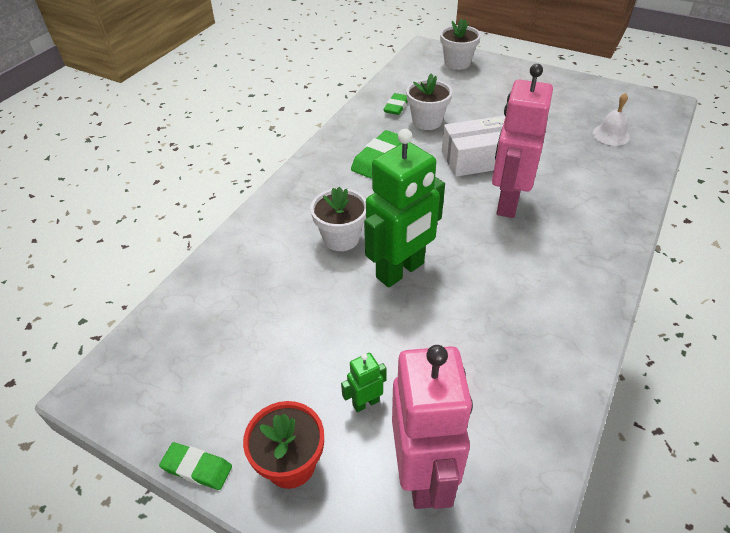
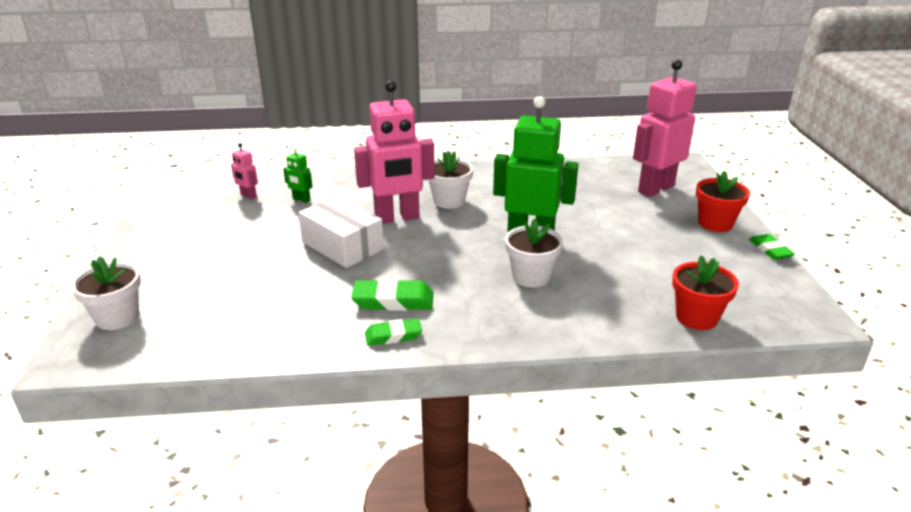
camera: 125 degrees left, 15 degrees down
green robot [341,353,387,412] -> green robot moved to [283,147,313,203]
green eraser [383,93,408,115] -> green eraser moved to [365,318,422,346]
white flower pot [406,73,452,130] -> white flower pot moved to [427,151,473,209]
white bell [593,93,630,146] -> pink robot [231,143,258,199]
none -> red flower pot [672,255,739,330]

